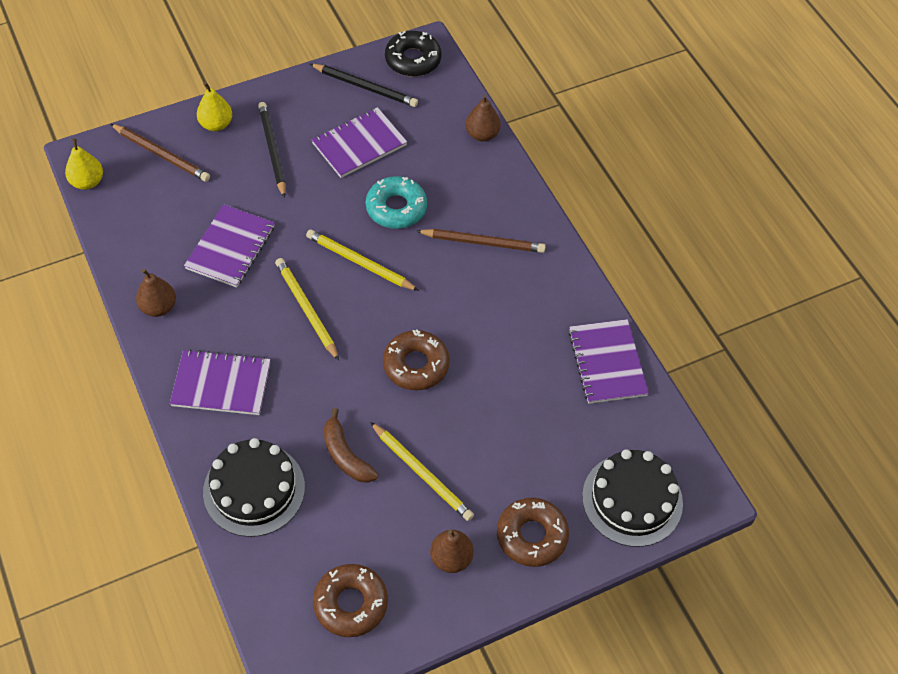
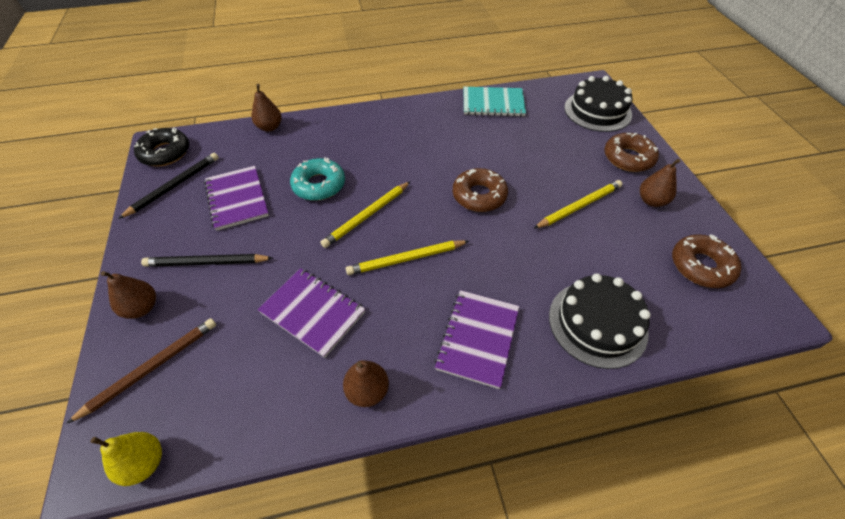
camera: 75 degrees left, 5 degrees down
yellow pear [197,82,232,131] -> brown pear [101,271,156,319]
brown banana [323,408,378,483] -> none
brown pencil [416,229,545,253] -> none
purple notebook [568,319,649,404] -> turquoise notebook [464,87,526,117]

